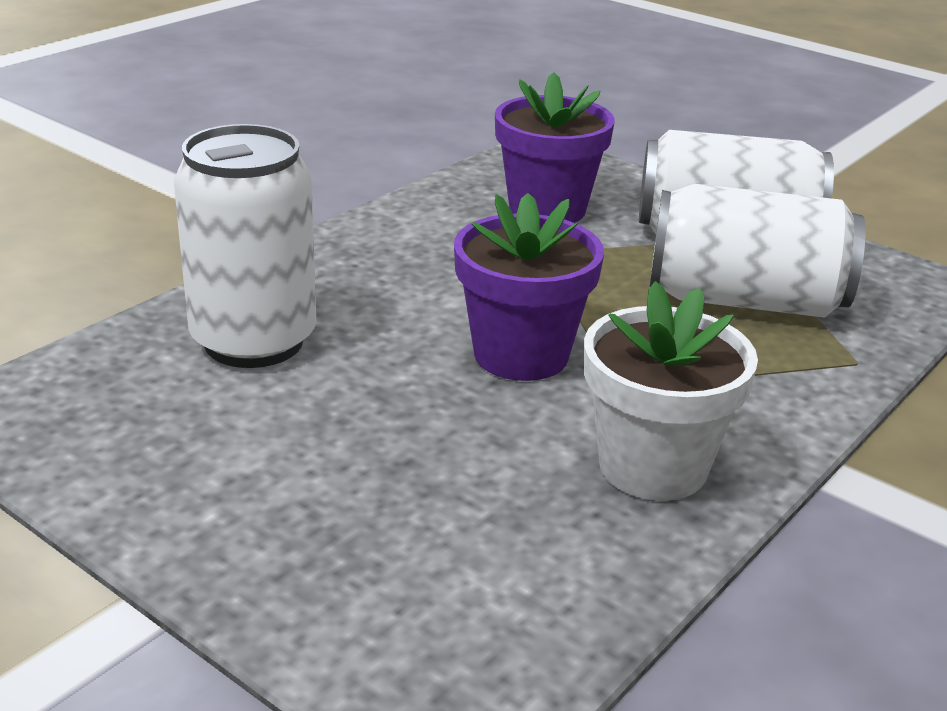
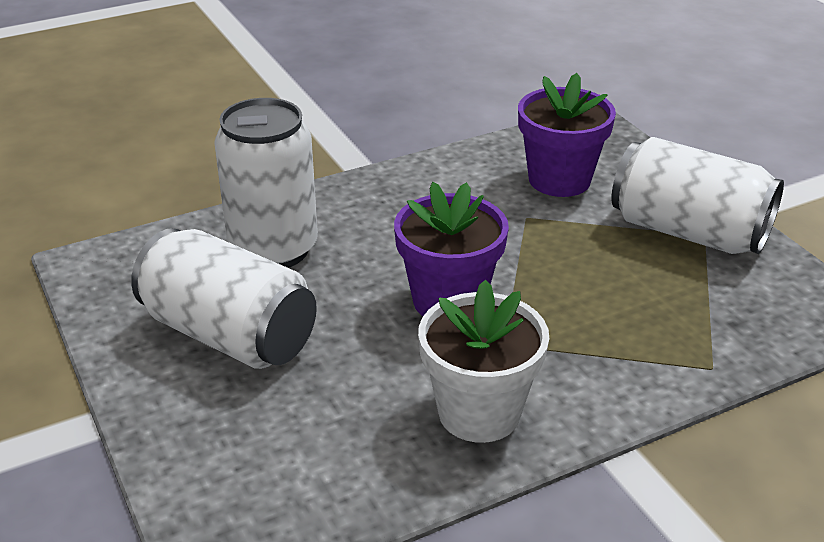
camera: 25 degrees right, 5 degrees up
white can [650,184,866,318] -> white can moved to [131,228,317,369]

